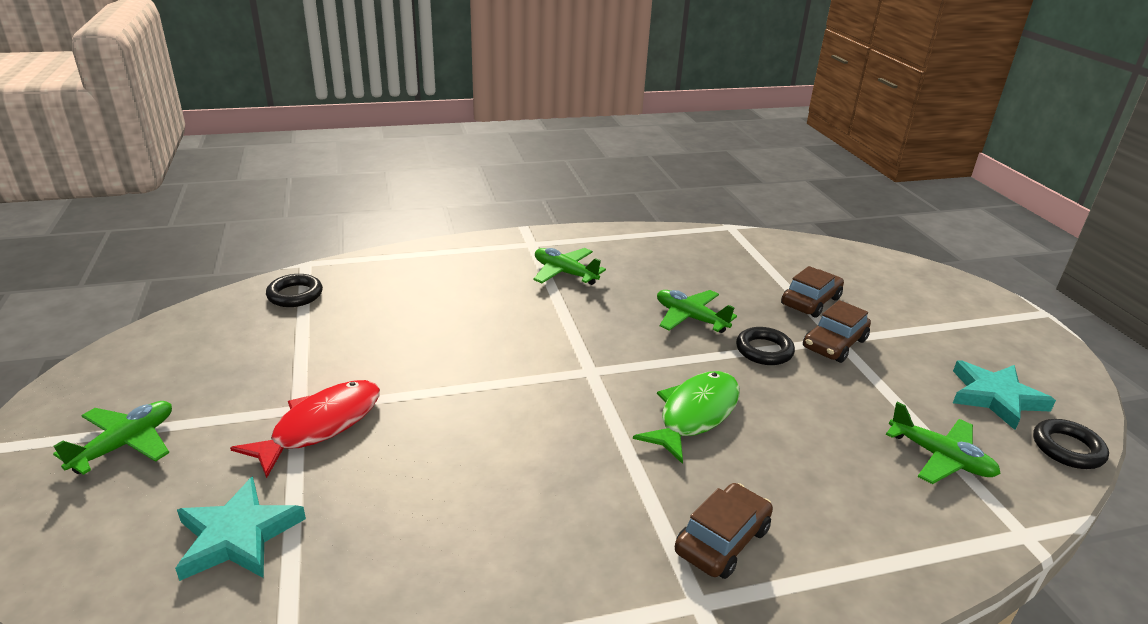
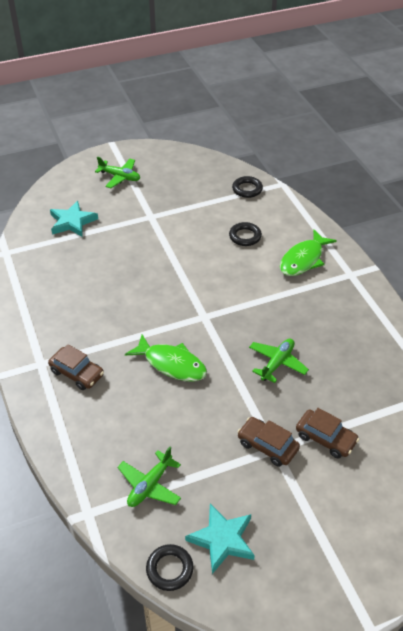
camera: 85 degrees right, 15 degrees up
red fish [230,380,380,478] -> none
green plane [533,248,606,285] -> none
black ring [736,327,795,365] -> black ring moved to [229,222,262,246]
none -> green fish [280,230,337,276]

